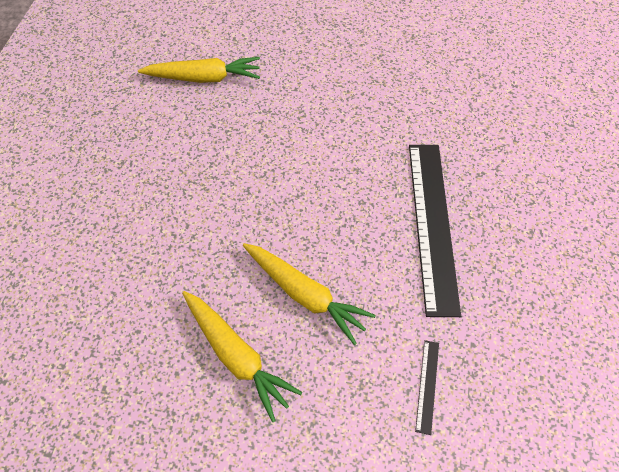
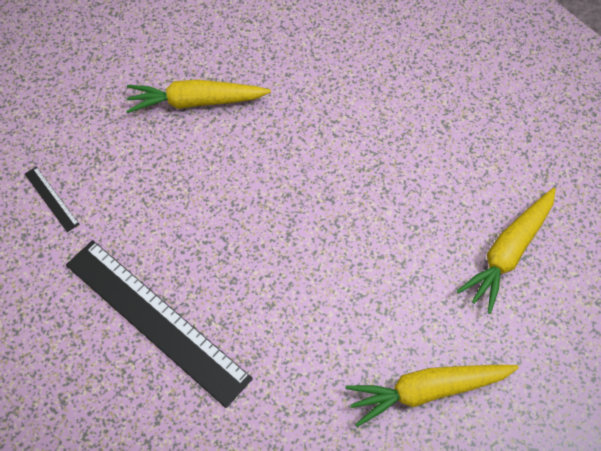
camera: 130 degrees right, 0 degrees up
yellow carrot [243,243,376,345] -> yellow carrot moved to [345,365,519,427]

